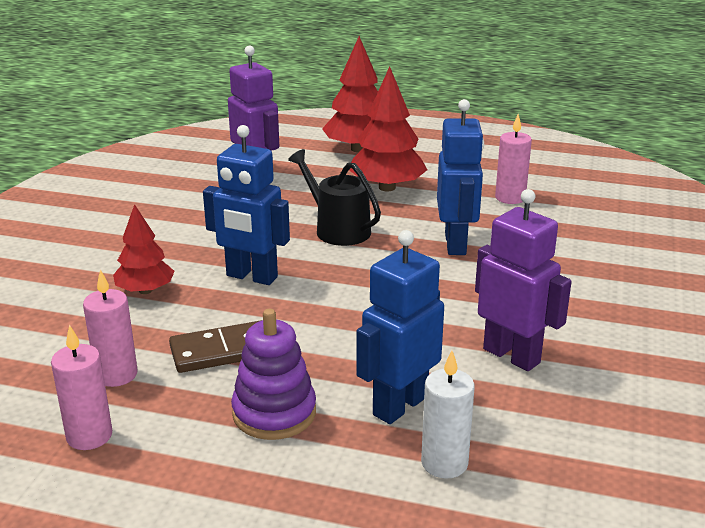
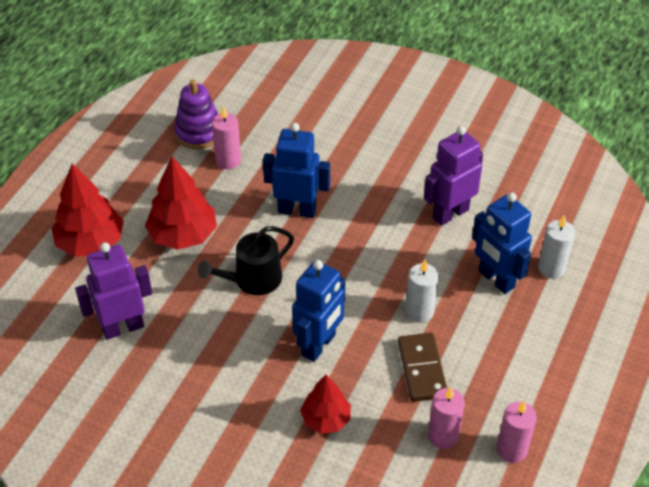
camera: 80 degrees left, 20 degrees up
purple stacking toy [231,309,316,440] -> purple stacking toy moved to [174,80,218,149]
none -> white candle [406,260,438,323]

